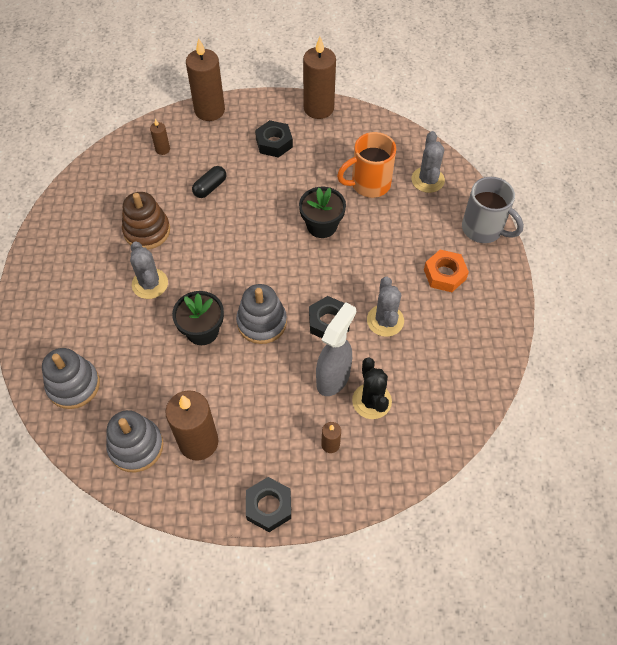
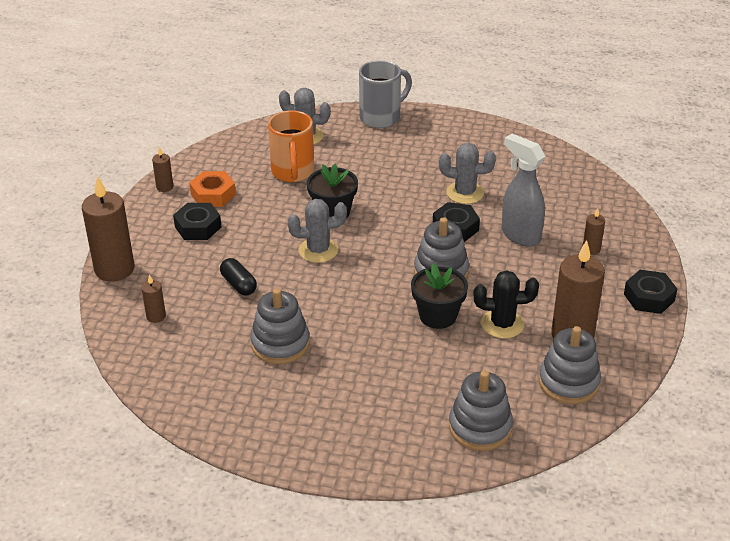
camera: 75 degrees left, 20 degrees down
brown stacking toy [122,192,170,250] -> grey stacking toy [250,288,310,364]
grey cactus [130,241,168,299] -> grey cactus moved to [288,199,347,263]
brown candle [303,37,336,119] -> brown candle [152,147,173,192], size x0.47
black cactus [352,358,392,419] -> black cactus moved to [473,270,539,339]
orange nut [424,249,469,292] -> orange nut moved to [189,171,236,207]

